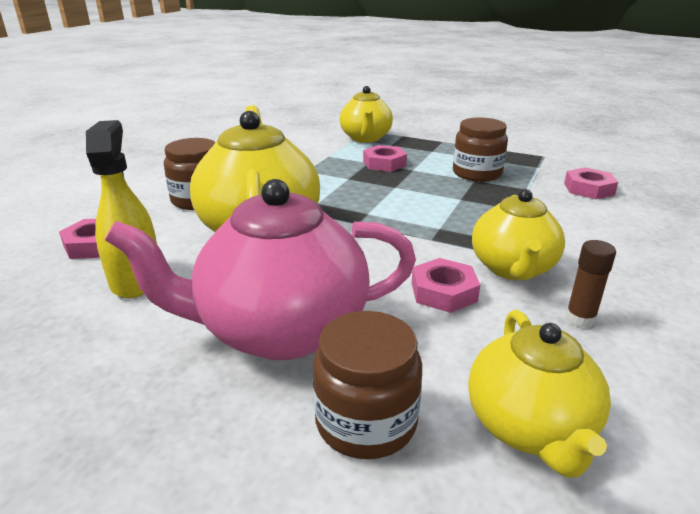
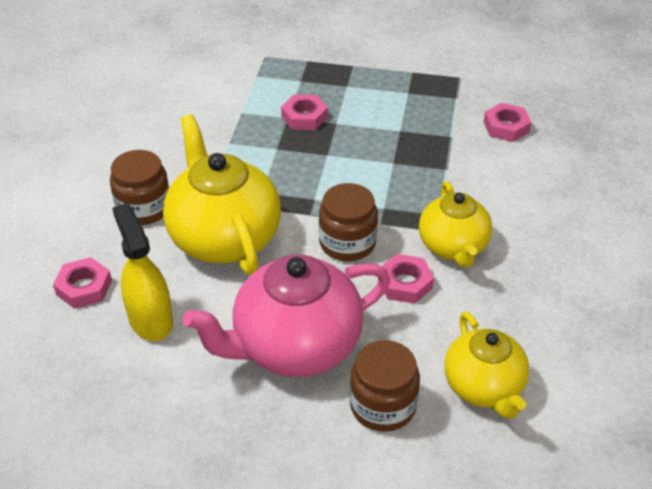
camera: 15 degrees left, 15 degrees up
yellow teapot [340,86,393,143] -> none
brown jar [453,117,508,182] -> brown jar moved to [319,183,378,261]
brown glue stick [565,240,616,328] -> none

